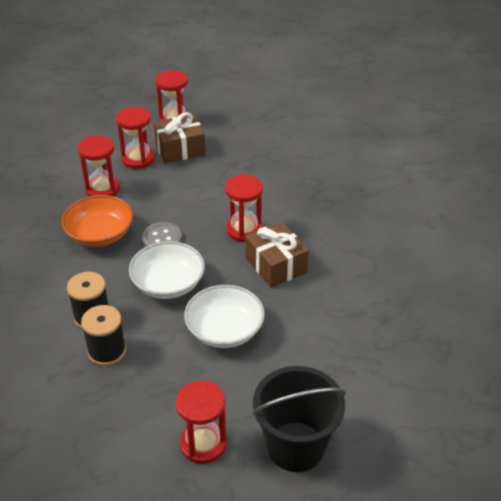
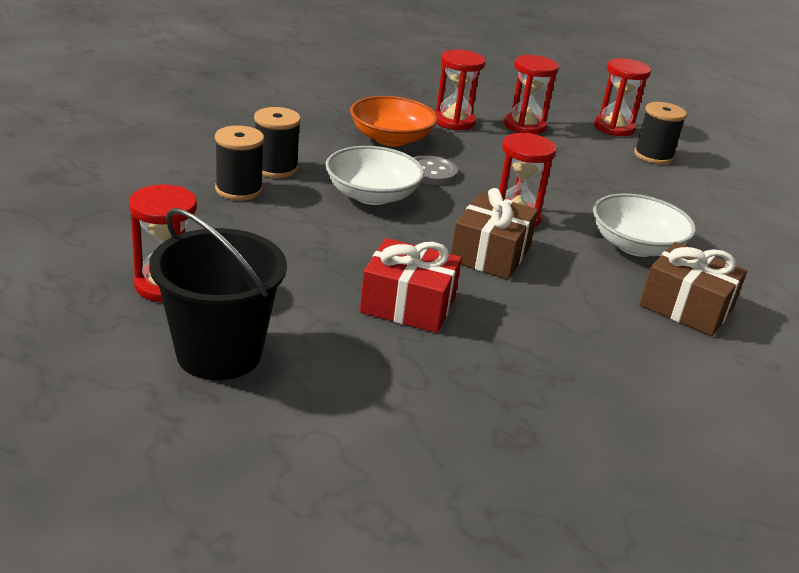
camera: 50 degrees right, 10 degrees down
brown gift [153,112,206,163] -> brown gift moved to [639,242,747,336]
white bowl [184,285,265,348] -> white bowl moved to [593,193,696,257]
none -> red gift [360,238,462,333]
none -> black spool [634,102,687,164]

